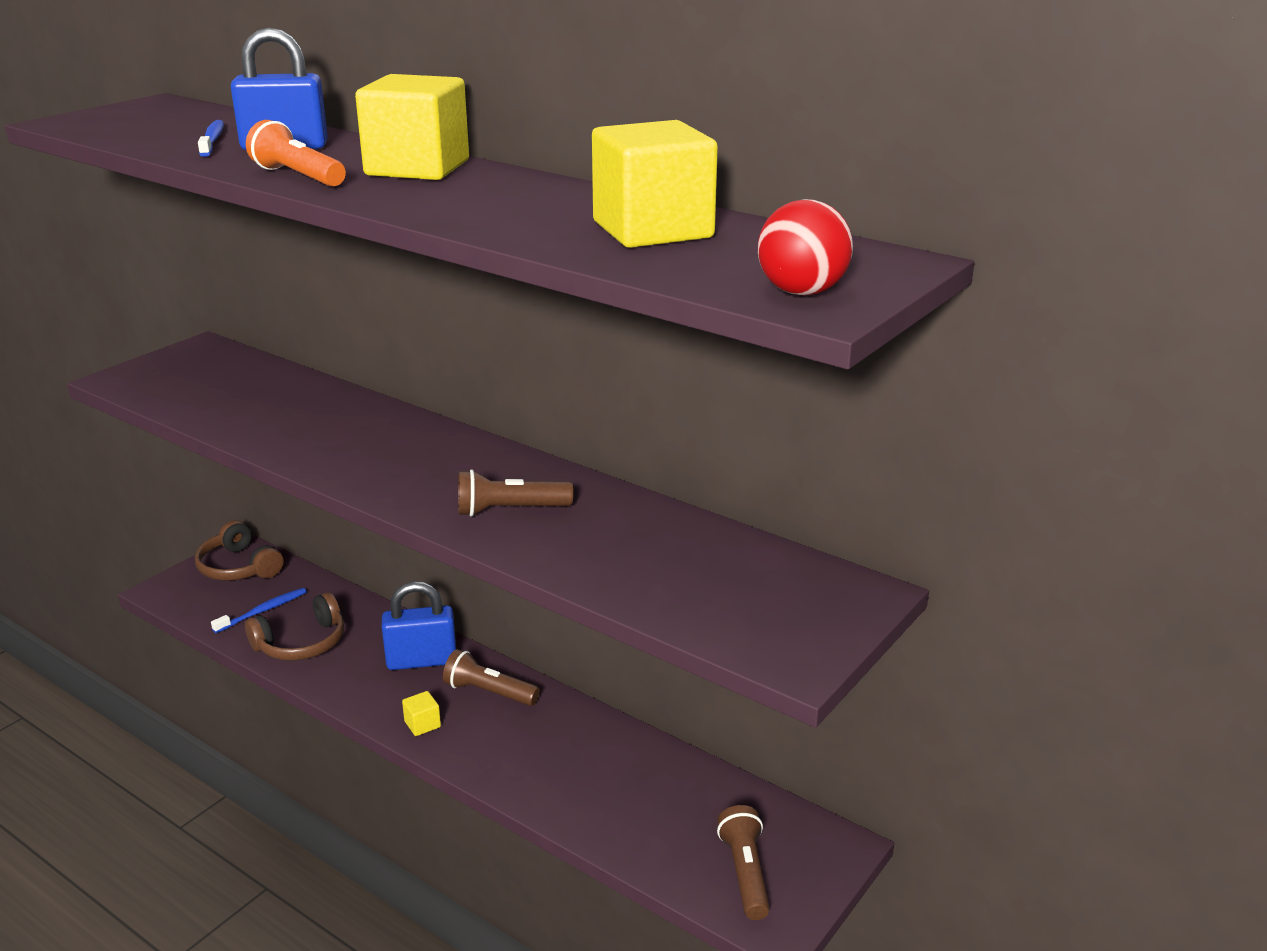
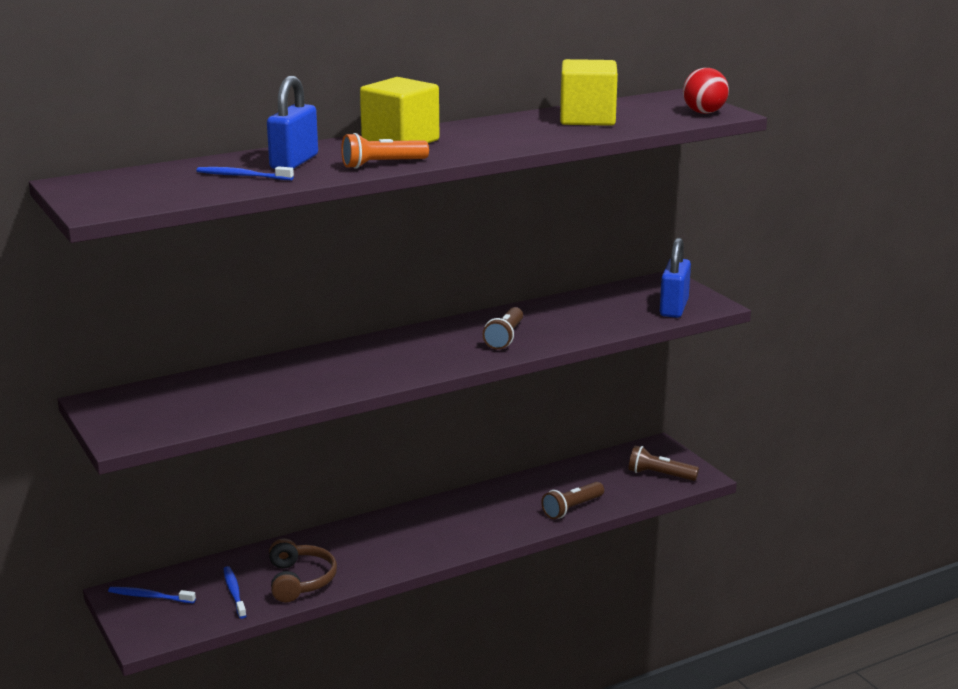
camera: 65 degrees left, 5 degrees down
brown headphones [195,520,284,581] -> blue toothbrush [108,587,196,603]
blue padlock [382,581,456,670] -> blue padlock moved to [660,238,691,318]
yellow cube [402,691,441,736] -> none
brown flashlight [443,649,540,706] -> brown flashlight moved to [541,482,604,519]

